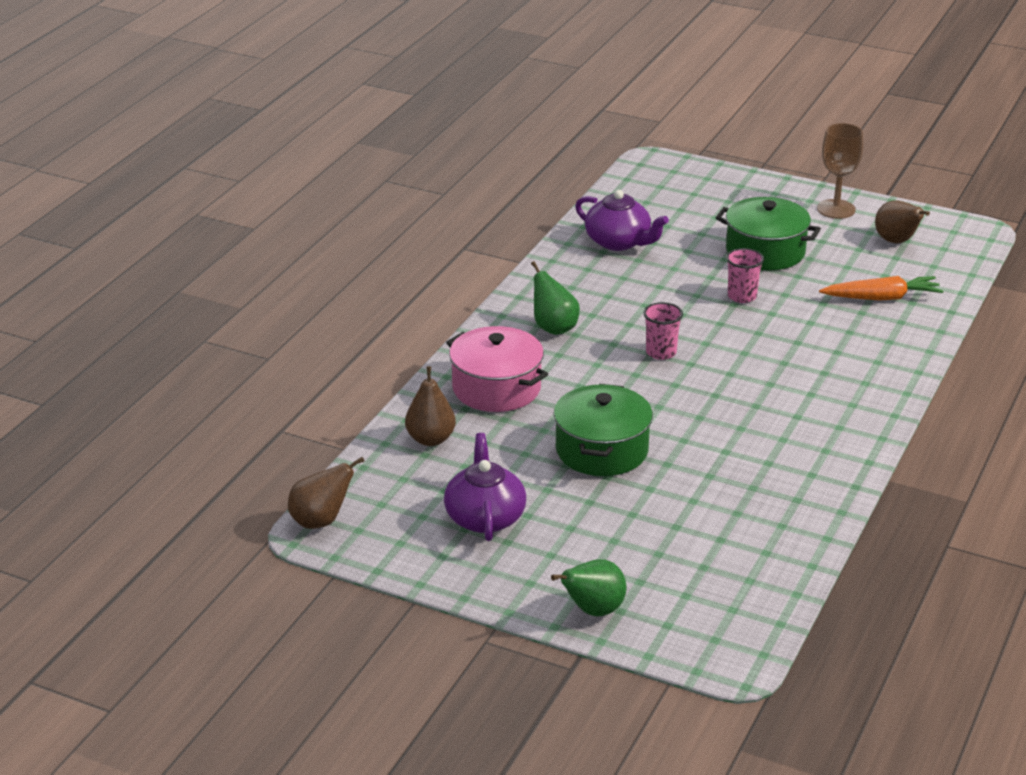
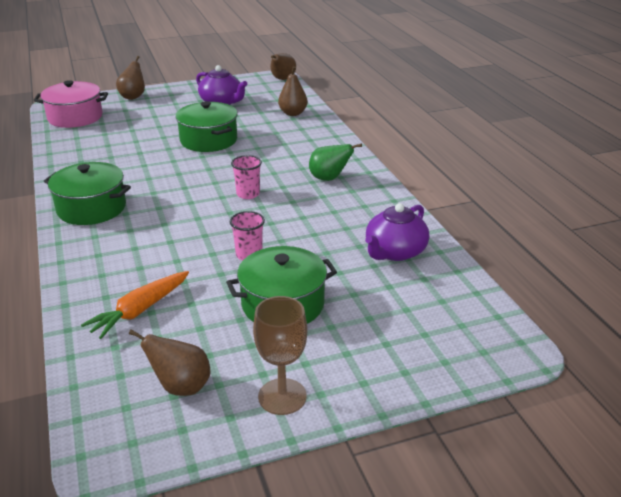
camera: 135 degrees right, 0 degrees up
pink pot [446,326,548,412] -> pink pot moved to [34,80,108,128]
green pear [551,559,627,616] -> brown pear [116,56,145,100]
purple teapot [575,190,669,251] -> purple teapot turned 45 degrees counterclockwise [365,203,429,261]
none -> green pot [44,162,131,225]

